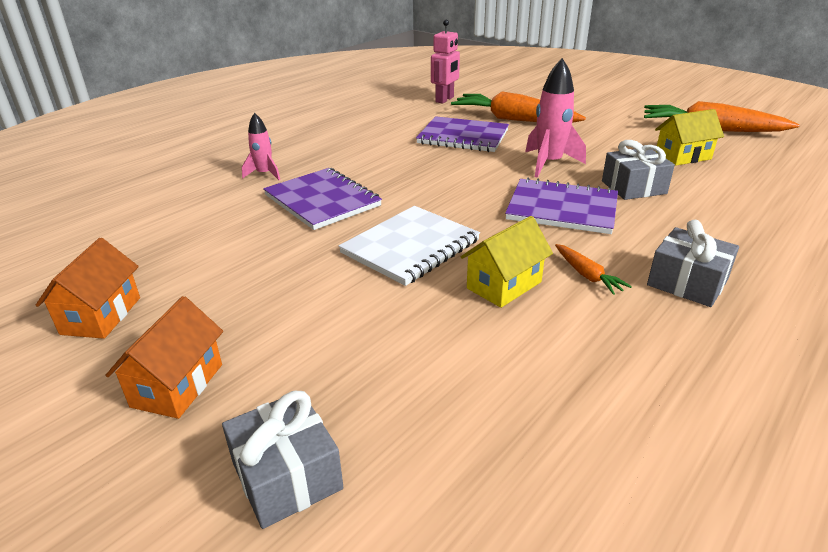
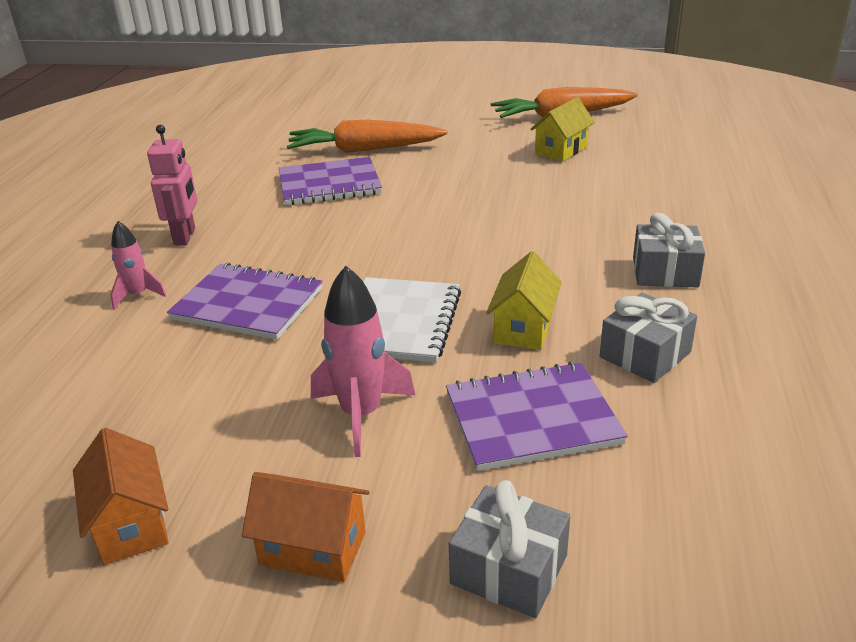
camera: 30 degrees left, 0 degrees up
orange house [105,296,223,419] -> orange house turned 60 degrees counterclockwise [242,472,370,582]
pink robot [431,19,460,104] -> pink robot moved to [147,125,197,246]
purple notebook [505,177,618,234] -> purple notebook moved to [446,362,628,471]
pink rocket [525,58,586,178] -> pink rocket moved to [311,266,415,457]
orange carrot [555,244,632,295] -> none
grey gift [602,140,675,200] -> grey gift moved to [600,293,697,383]

